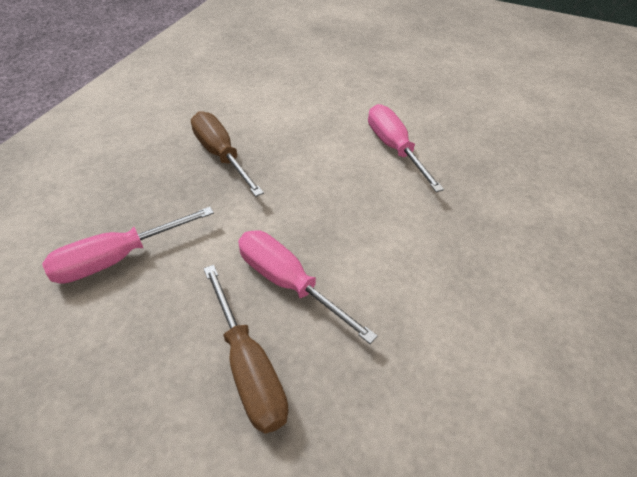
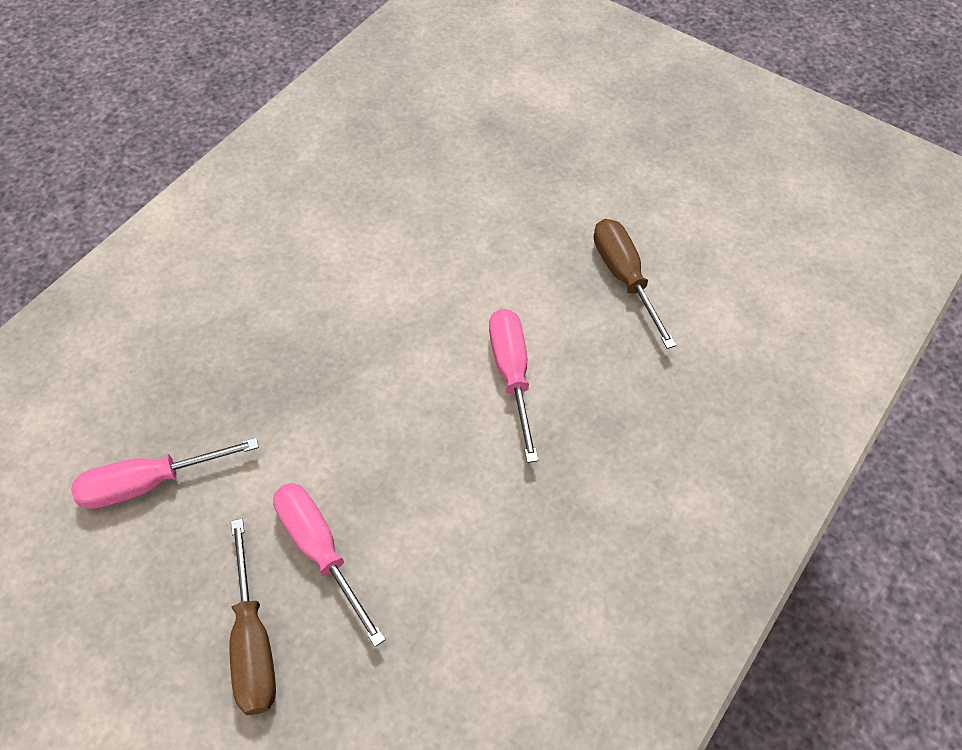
camera: 15 degrees right, 10 degrees up
brown screwdriver [191,111,264,197] -> brown screwdriver moved to [594,219,677,349]

